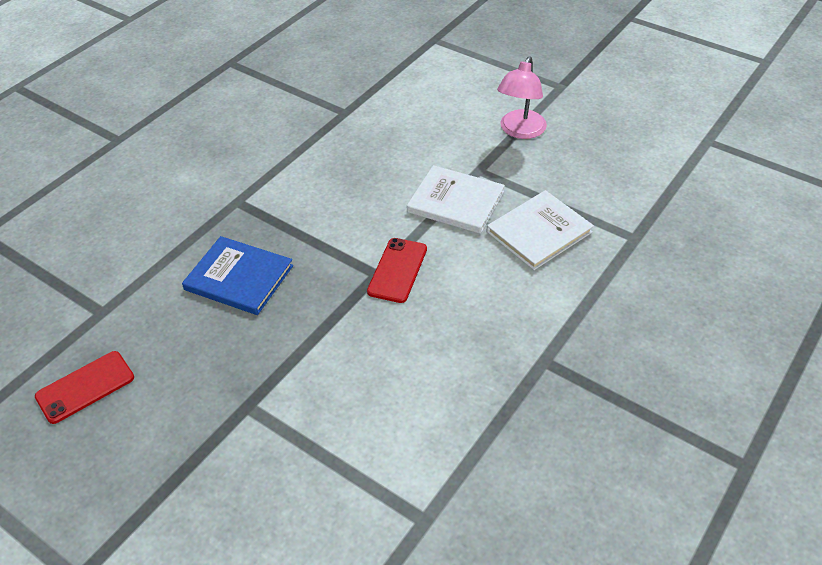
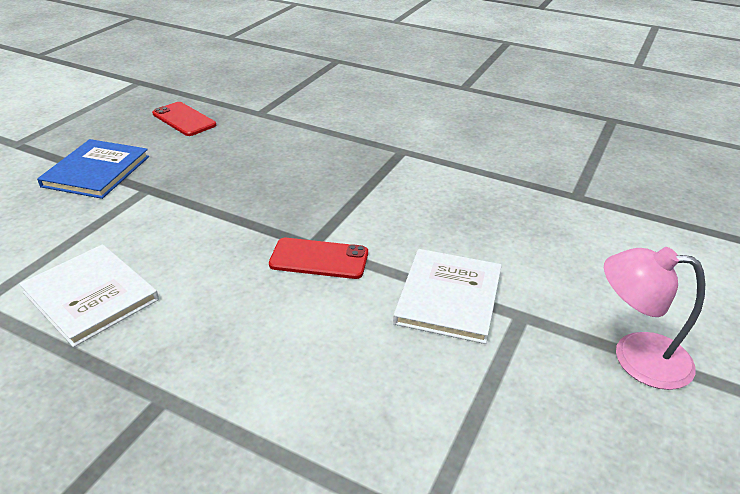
camera: 80 degrees right, 10 degrees down
blue book [182,236,293,315] -> blue book moved to [37,139,149,199]
white book [487,190,594,270] -> white book moved to [19,244,159,347]

